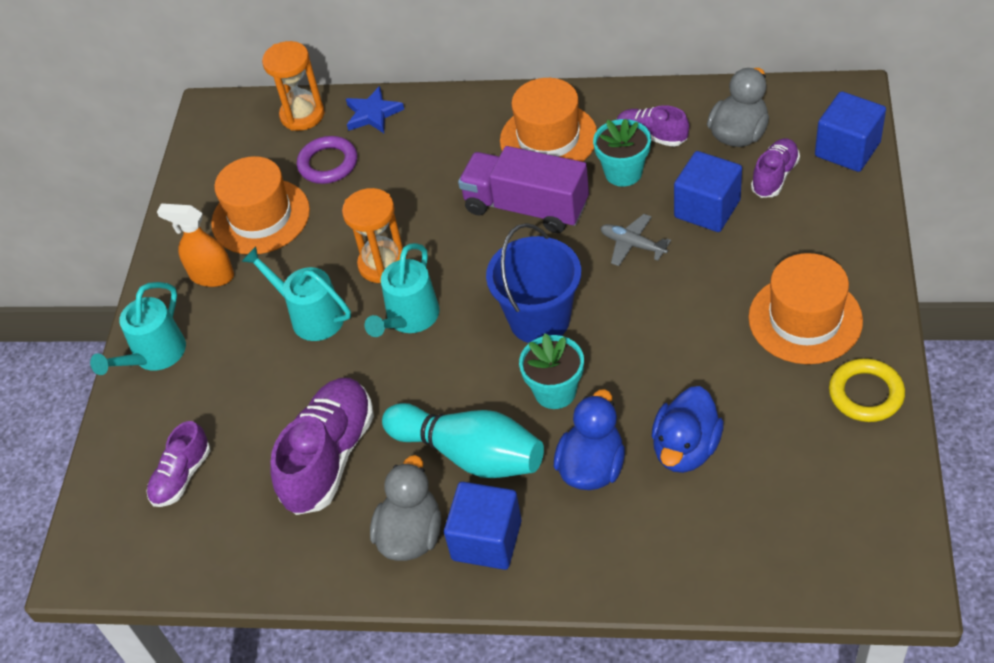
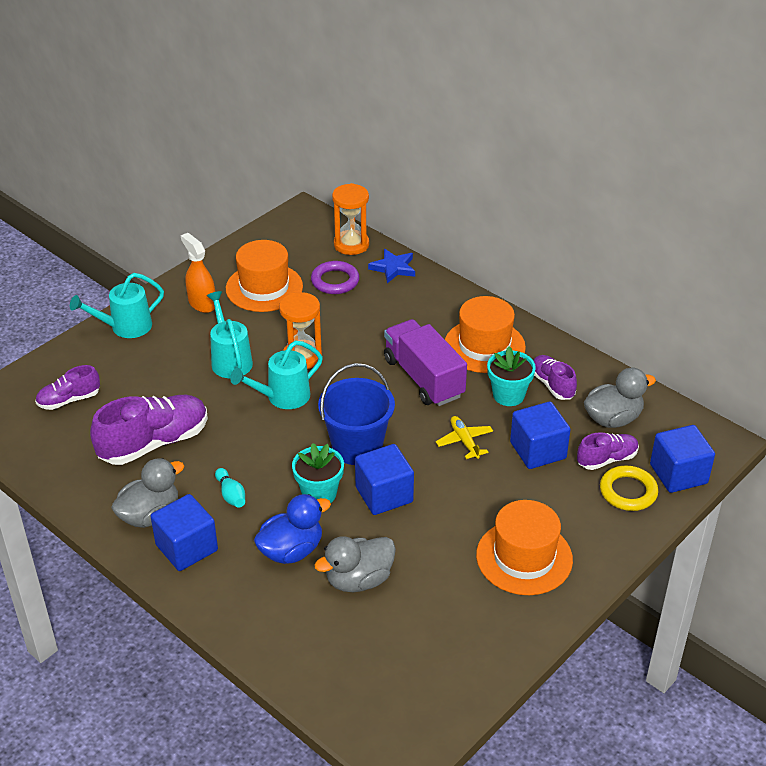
camera: 30 degrees right, 10 degrees down
turquoise bowling pin [382,403,544,478] -> turquoise bowling pin [215,468,245,508], size x0.43
grey plane [601,214,671,266] -> yellow plane [436,416,493,459]
blue duck [652,386,724,473] -> grey duck [314,536,396,592]
yellow ring [829,358,905,422] -> yellow ring moved to [600,465,658,511]
none -> blue cube [355,444,414,515]

